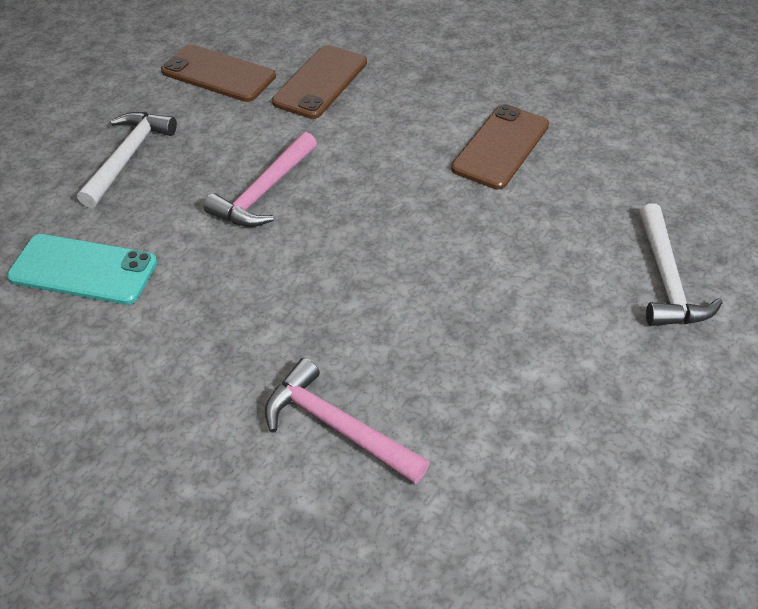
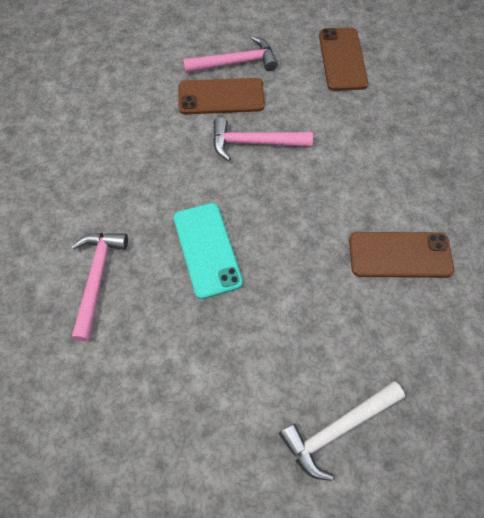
camera: 60 degrees right, 15 degrees up
turquoise phone [7,234,157,305] -> turquoise phone moved to [173,203,243,299]
white hammer [77,112,177,208] -> pink hammer [183,36,278,73]
brown phone [272,45,367,119] -> brown phone moved to [179,78,265,114]

